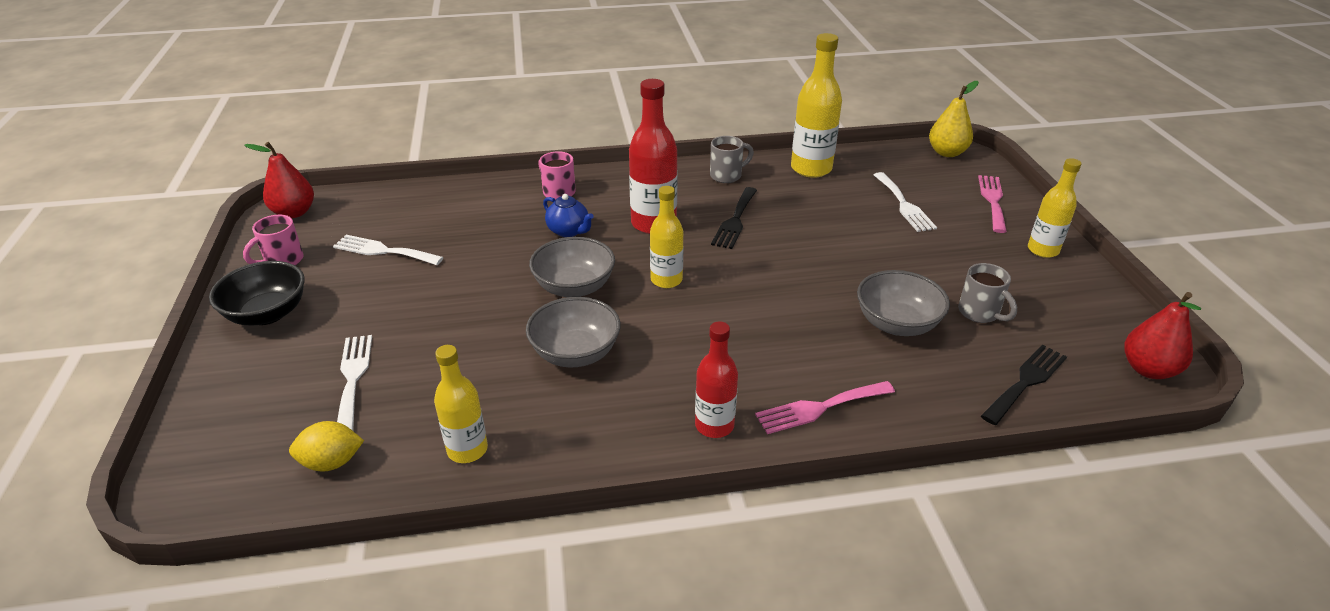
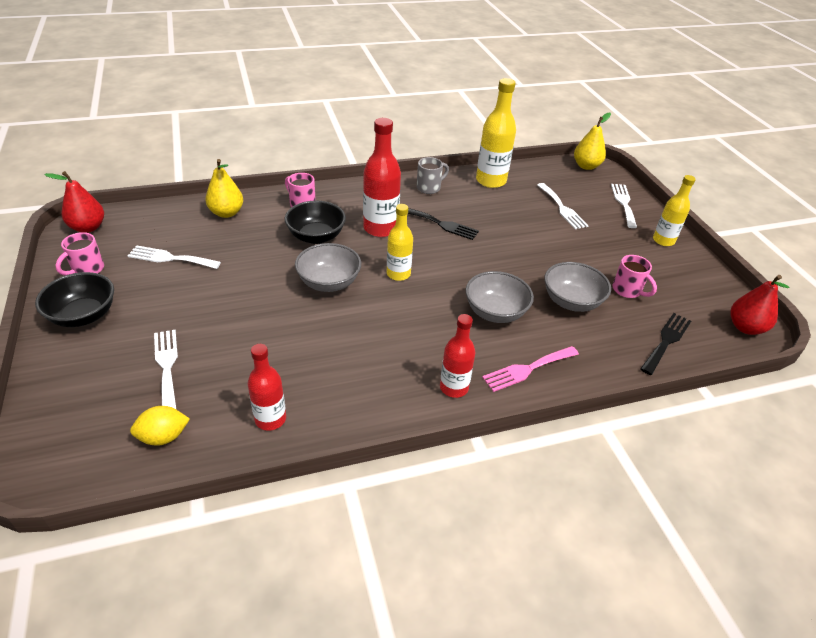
camera: 10 degrees left, 5 degrees up
yellow bottle [434,345,488,463] -> red bottle [247,344,286,431]
grey bowl [526,297,621,367] -> grey bowl moved to [465,271,534,323]
blue teapot [543,194,594,237] -> black bowl [285,201,346,244]
black fork [711,187,757,249] -> black fork turned 75 degrees counterclockwise [408,208,479,240]
grey mug [958,263,1017,323] -> pink mug [613,255,657,298]
pink fork [978,175,1007,233] -> white fork [611,184,637,228]
none -> yellow pear [205,159,243,218]

